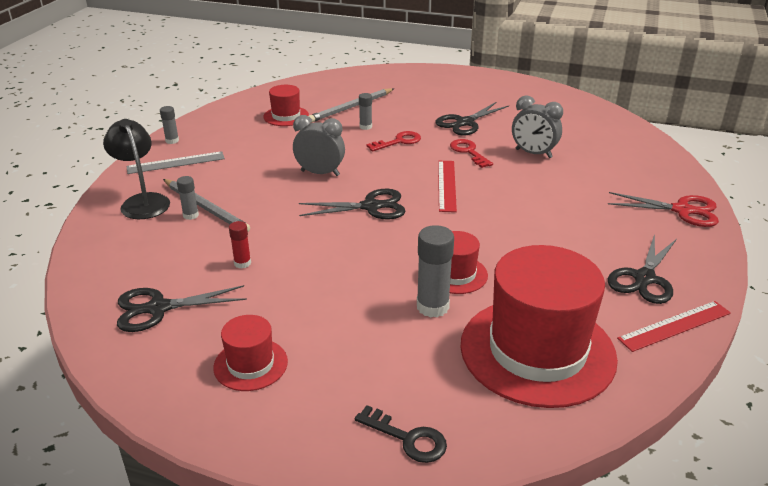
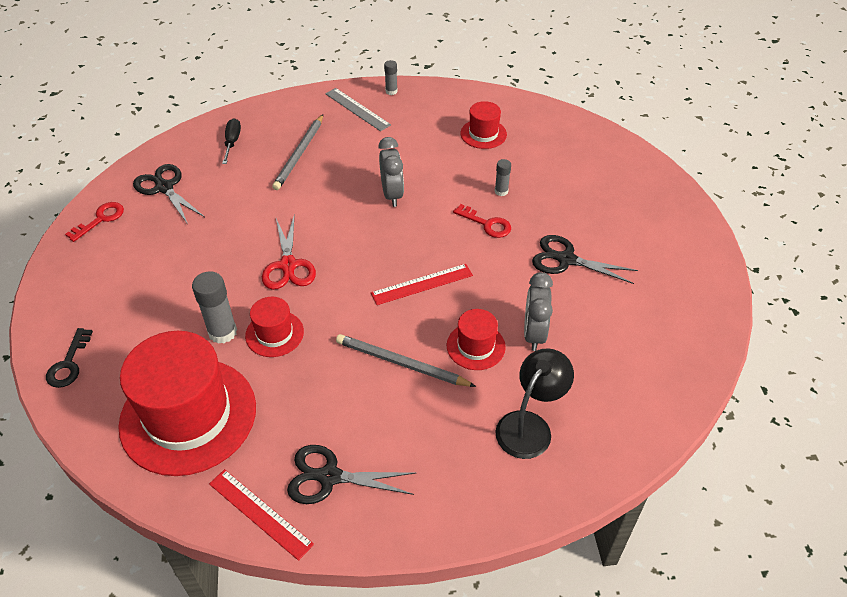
camera: 65 degrees right, 15 degrees up
black lamp [103,119,170,219] -> black lamp moved to [495,348,574,459]
grey glue stick [177,176,199,220] -> none
red hat [213,315,288,391] -> red hat moved to [447,309,506,370]
red glue stick [229,221,251,268] -> none
black scissors [299,189,406,220] -> none
grey pencil [309,88,394,123] -> grey pencil moved to [336,334,476,387]
red key [450,139,493,168] -> red key moved to [65,202,124,242]
red scissors [608,192,719,227] -> red scissors moved to [262,214,316,290]
none -> black screwdriver [222,118,241,164]

